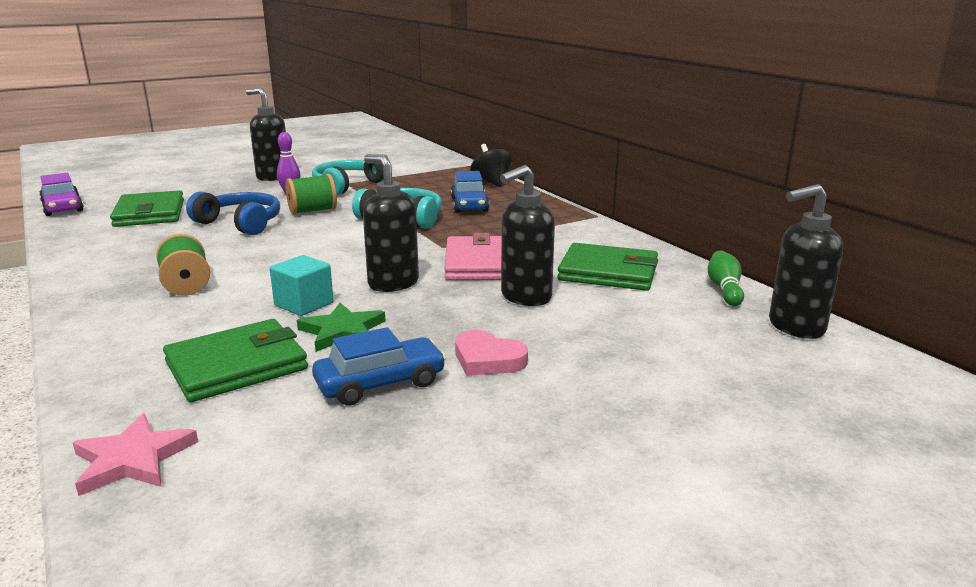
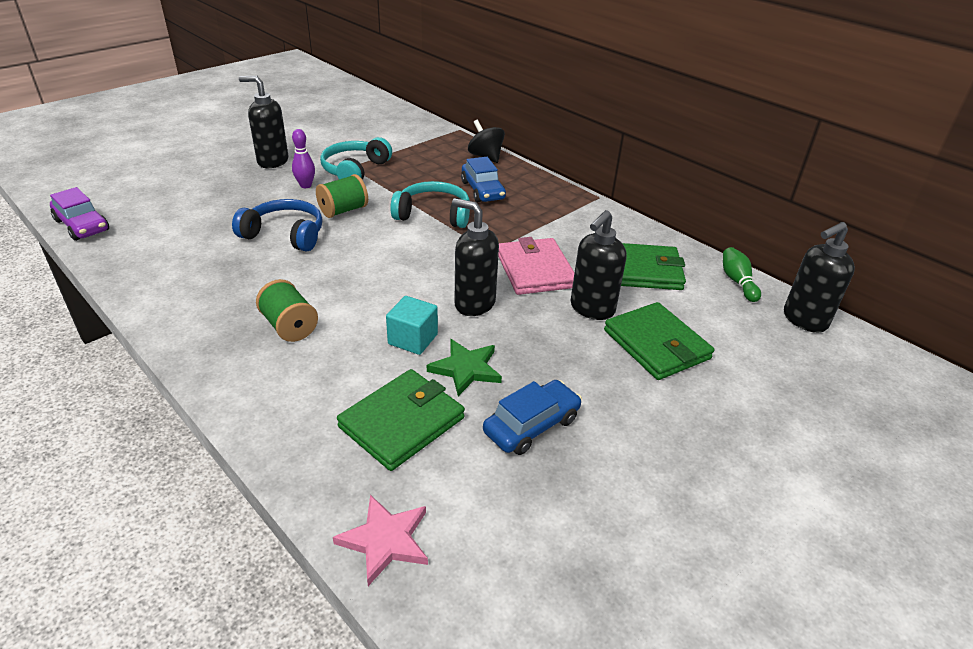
camera: 15 degrees left, 15 degrees up
green wallet [110,190,184,227] -> green wallet moved to [604,302,714,380]
pink heart [455,330,528,376] -> none

